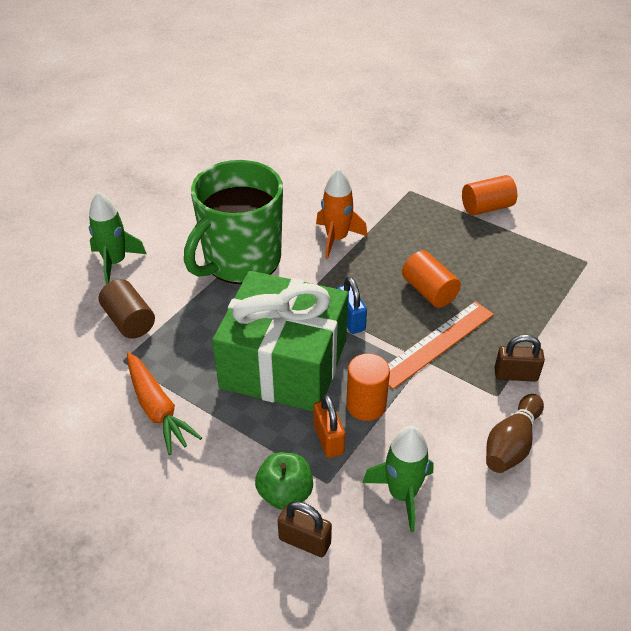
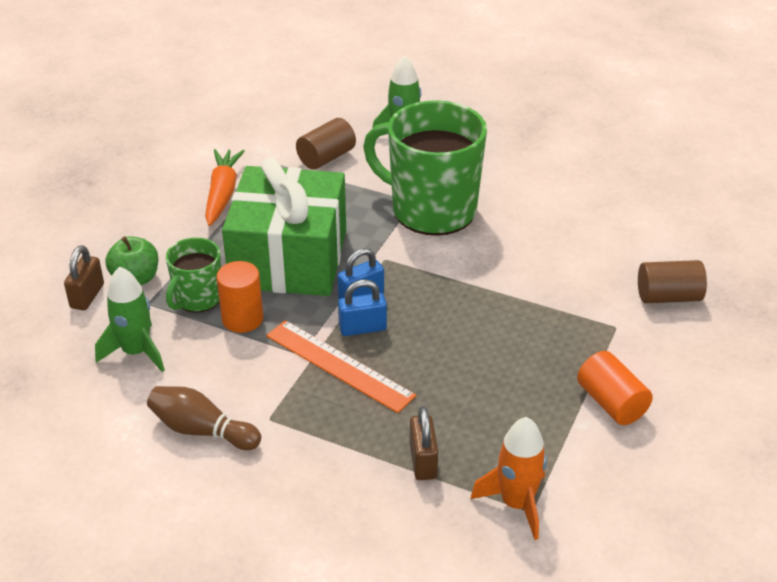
camera: 80 degrees right, 5 degrees down
orange carrot [127,352,202,455] -> orange carrot turned 135 degrees clockwise [205,149,245,226]
orange padlock [314,394,345,458] -> green mug [165,237,221,313]
orange rocket [316,168,367,259] -> orange rocket moved to [471,417,547,540]
orange cylinder [402,251,461,308] -> none
brown padlock [494,334,545,382] -> brown padlock moved to [410,406,438,480]
none -> blue padlock [338,280,387,336]
none -> brown cylinder [638,260,707,303]

